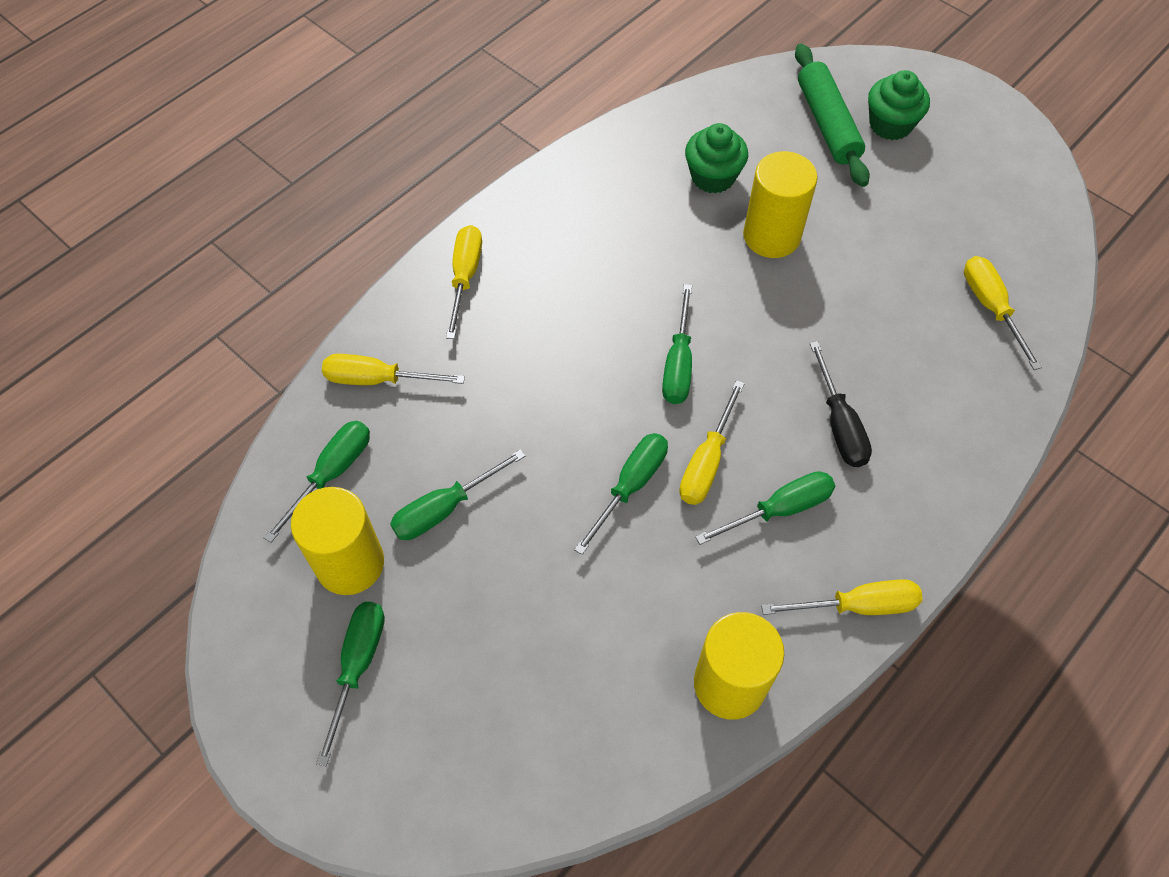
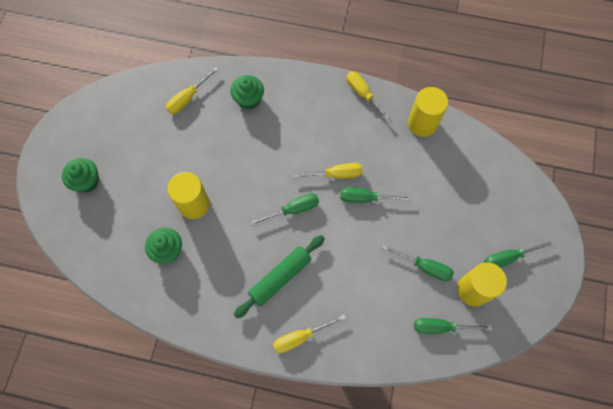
camera: 120 degrees left, 10 degrees up
yellow screwdriver [322,354,465,385] -> none
green screwdriver [695,471,835,545] -> none
green rolling pin [795,44,870,187] -> green rolling pin moved to [234,235,325,318]
black screwdriver [810,341,872,467] -> none
none -> green cupcake [230,75,264,110]

